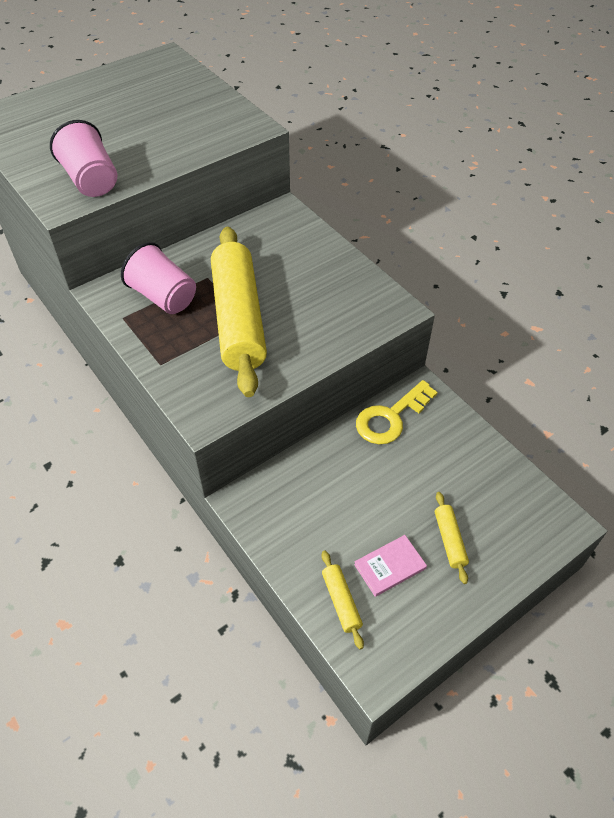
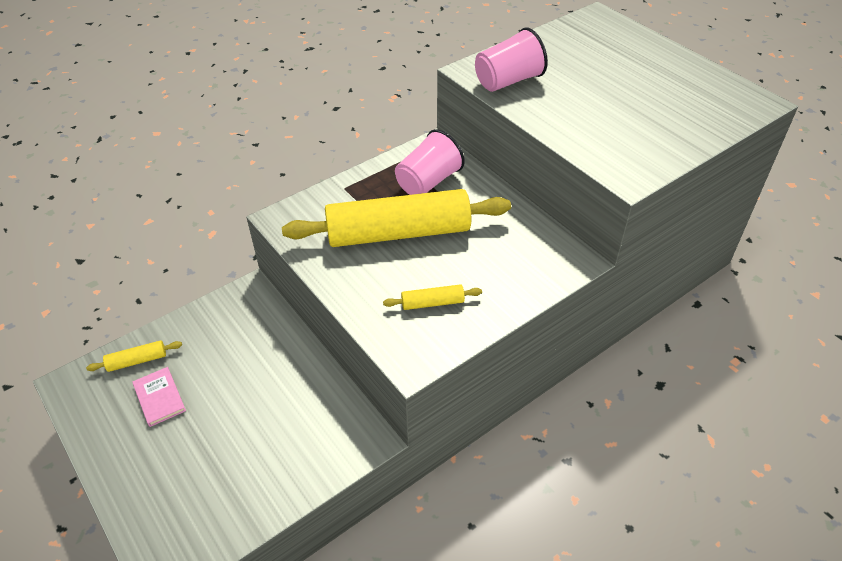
camera: 90 degrees right, 5 degrees down
yellow key [356,380,438,444] -> none
yellow rolling pin [435,492,469,584] -> yellow rolling pin moved to [383,284,482,310]

